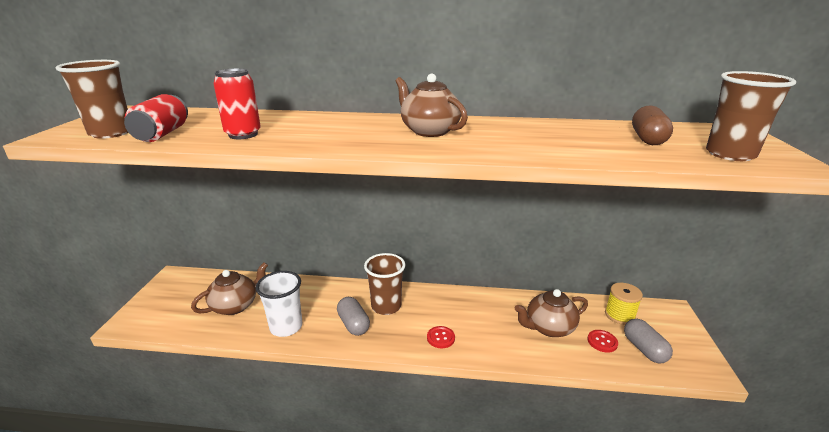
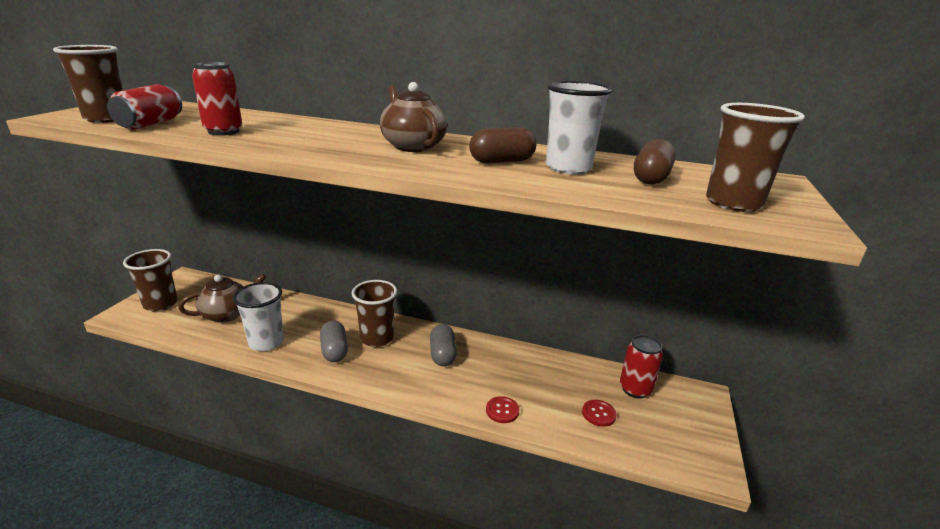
camera: 10 degrees right, 0 degrees up
red button [427,326,455,348] -> red button moved to [486,396,519,423]
brown teapot [515,289,588,337] -> none
yellow spool [605,283,643,325] -> red can [620,335,663,399]
grey capsule [624,319,673,363] -> grey capsule moved to [430,324,457,366]
none -> brown cup [123,249,178,311]
none -> brown capsule [469,127,536,163]
none -> white cup [546,81,612,174]

